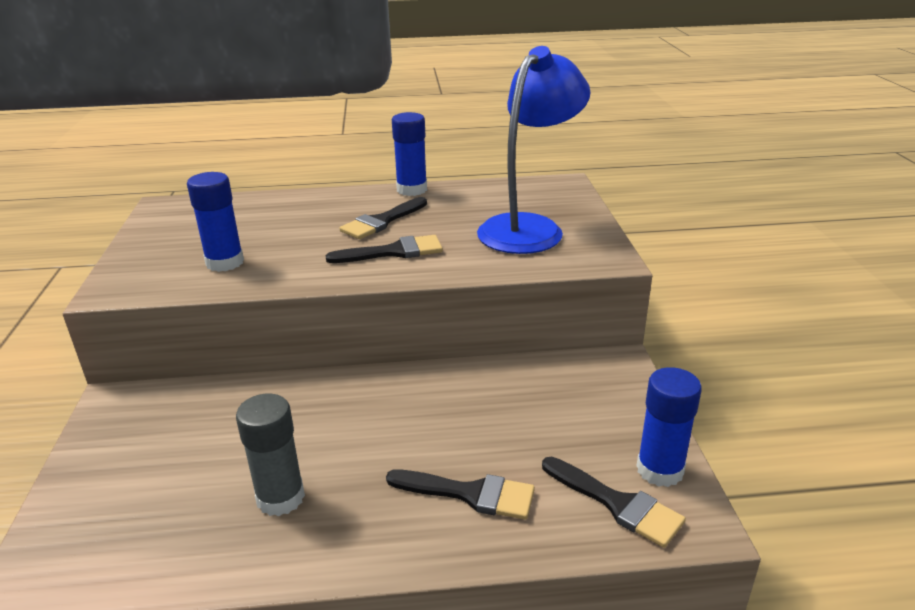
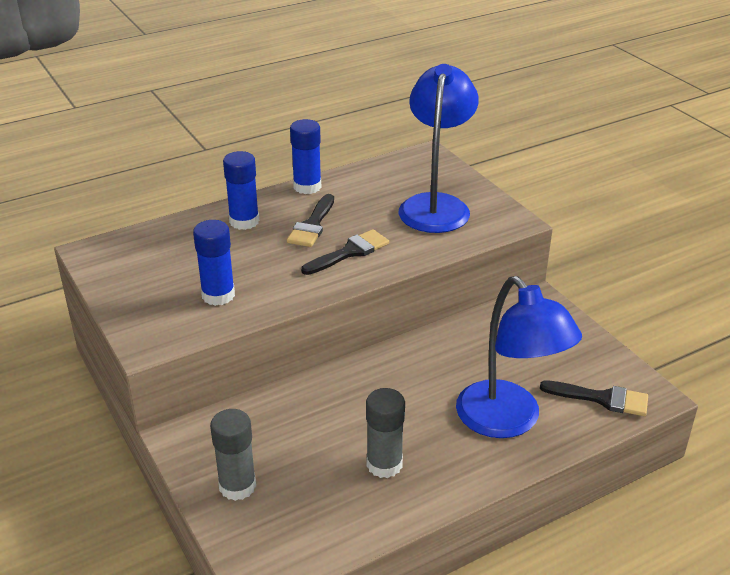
camera: 25 degrees left, 5 degrees up
black brush [386,470,535,520] -> blue lamp [456,276,582,438]
blue glue stick [636,367,702,487] -> blue glue stick moved to [223,151,259,230]
none -> grey glue stick [210,409,256,501]

